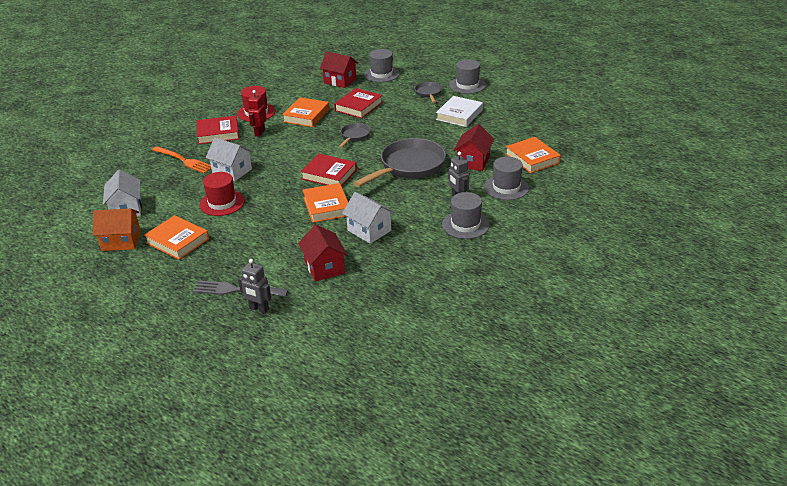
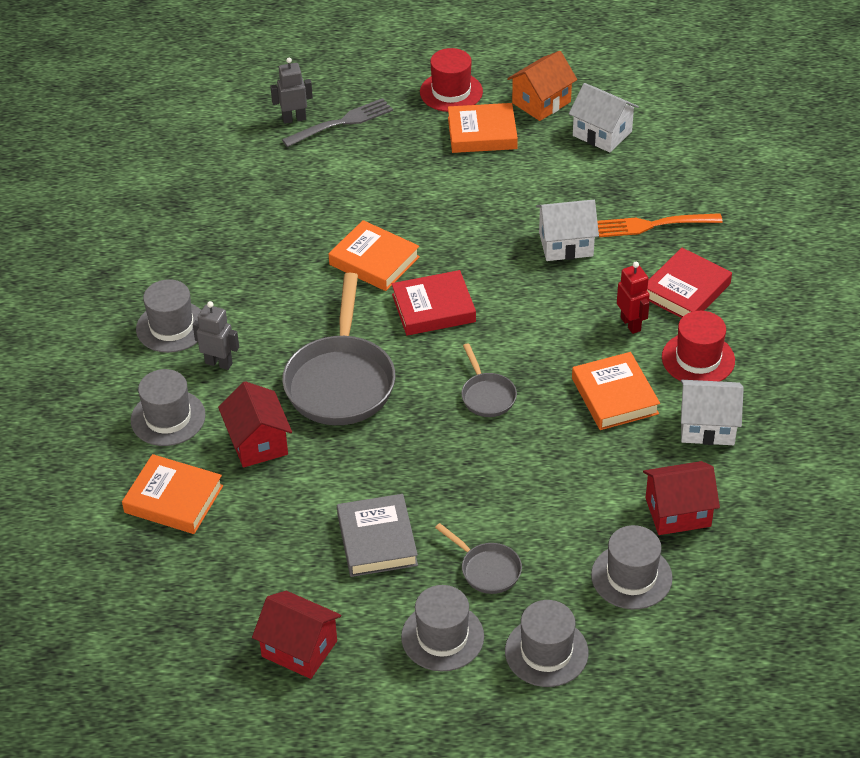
camera: 140 degrees right, 10 degrees up
red hat [199,172,245,216] -> red hat moved to [420,48,483,112]
red house [298,224,348,281] -> red house moved to [252,591,341,679]
red book [334,88,383,119] -> none
white house [342,192,395,244] -> white house moved to [681,380,744,445]
white book [436,96,483,127] -> grey book [337,494,418,577]
none -> grey hat [505,600,589,687]

